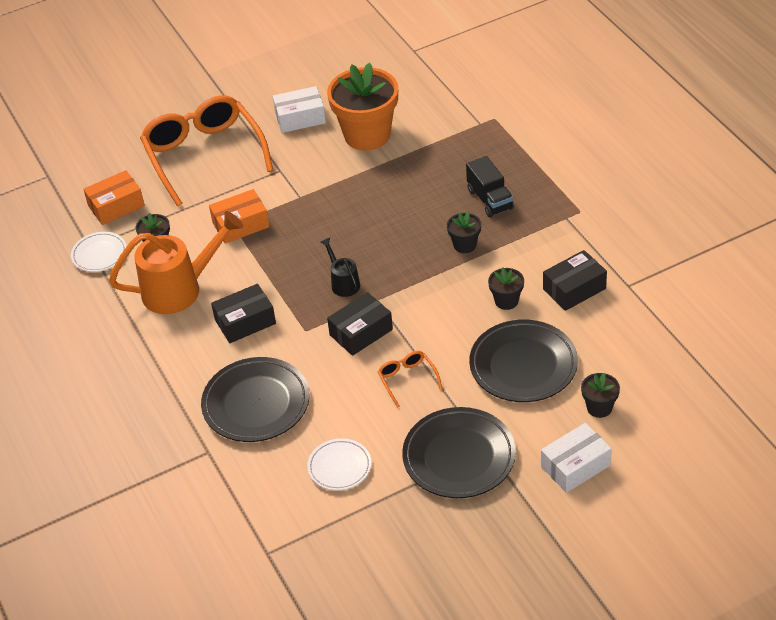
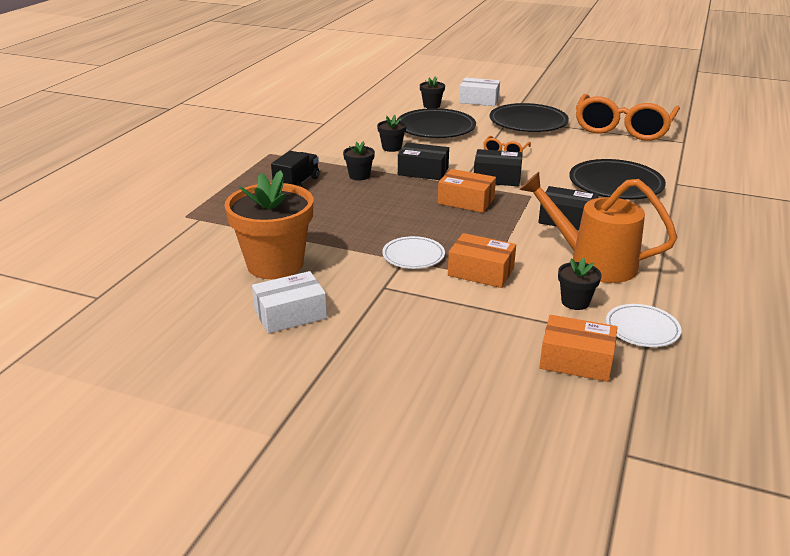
camera: 135 degrees left, 15 degrees down
orange glasses [140,95,273,206] -> orange glasses moved to [576,94,680,141]
white box [273,86,326,133] -> white box turned 60 degrees counterclockwise [252,271,327,333]
white plate [307,439,371,491] -> white plate moved to [382,236,445,269]
black watering can [320,238,360,297] -> orange box [438,169,496,213]
black box [543,250,607,311] -> black box moved to [398,143,449,180]

